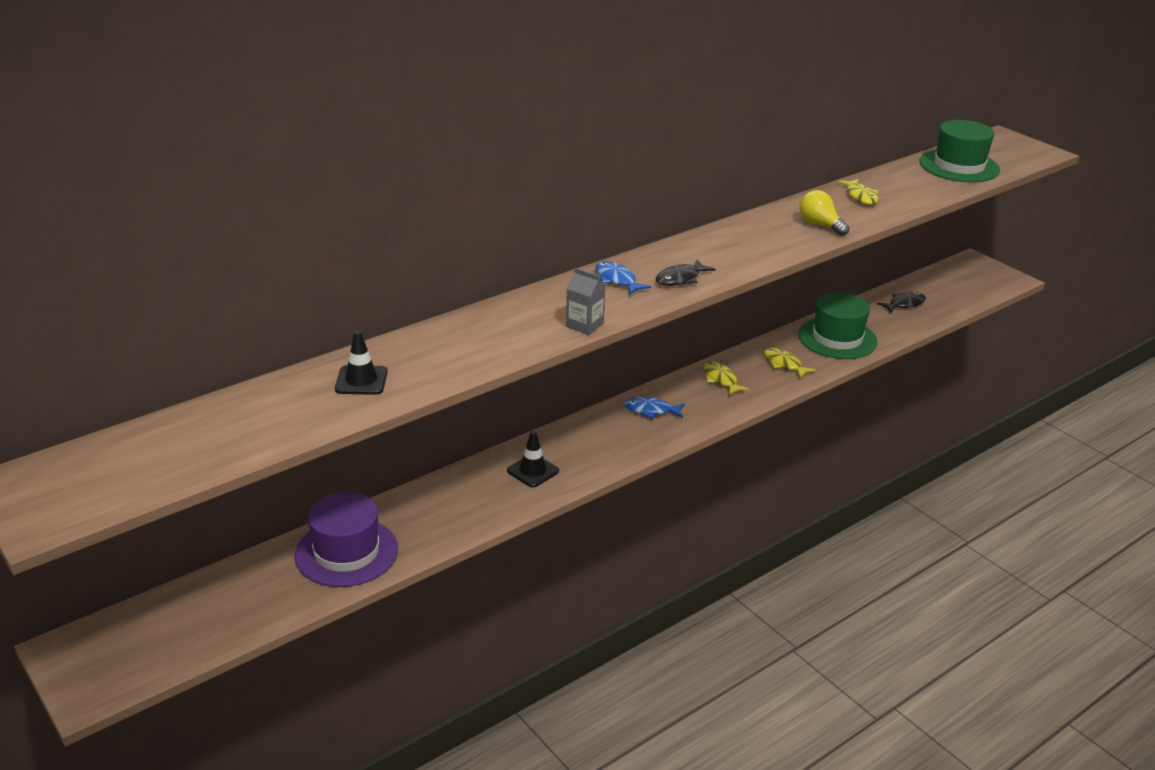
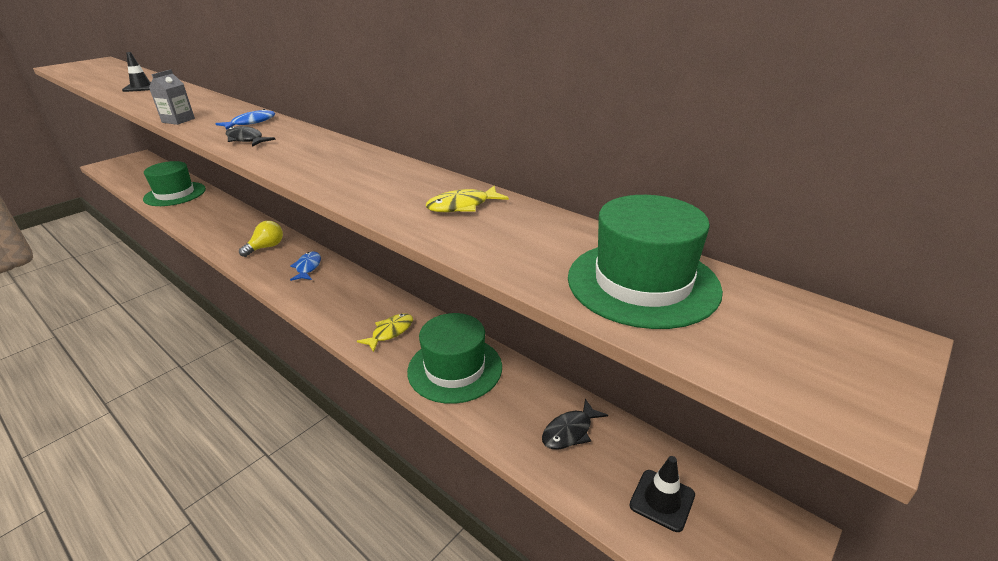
camera: 80 degrees right, 0 degrees up
purple hat [294,492,398,587] -> green hat [143,161,206,206]
black traffic cone [507,431,559,488] -> black traffic cone moved to [629,456,695,532]
yellow fish [704,361,749,396] -> none
yellow light bulb [799,190,849,236] -> yellow light bulb moved to [239,221,283,257]
black fish [877,292,926,313] -> black fish turned 90 degrees clockwise [542,399,608,450]

